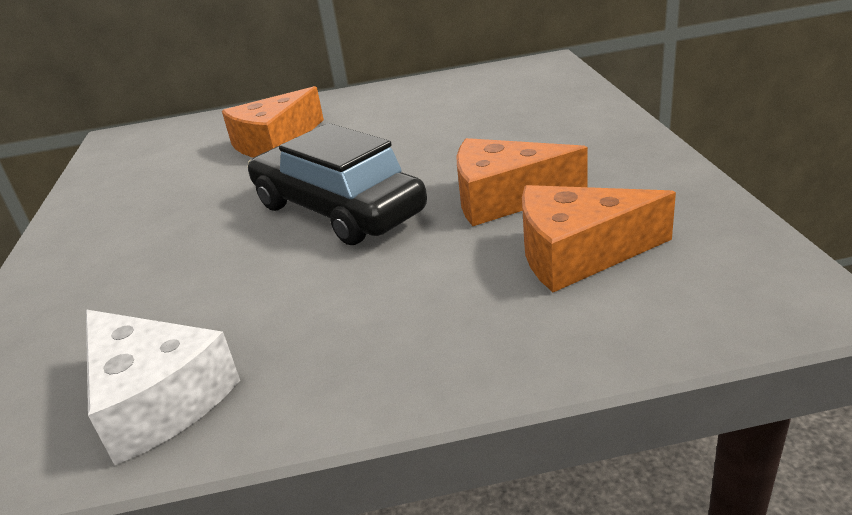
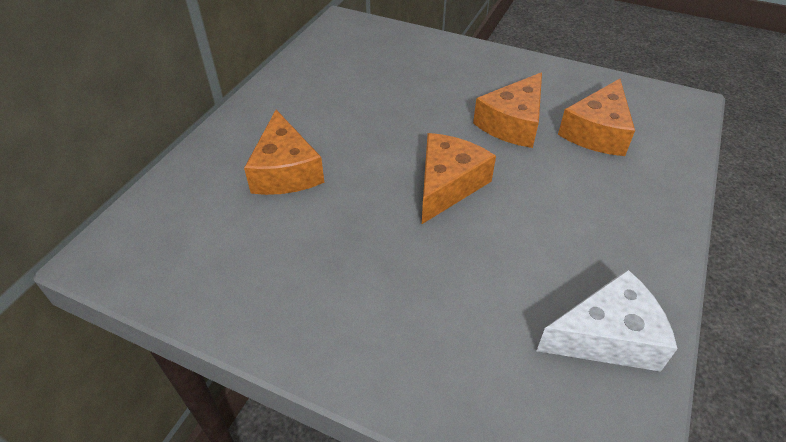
camera: 60 degrees left, 15 degrees up
black car [248,123,427,245] -> orange cheese [422,133,496,224]

